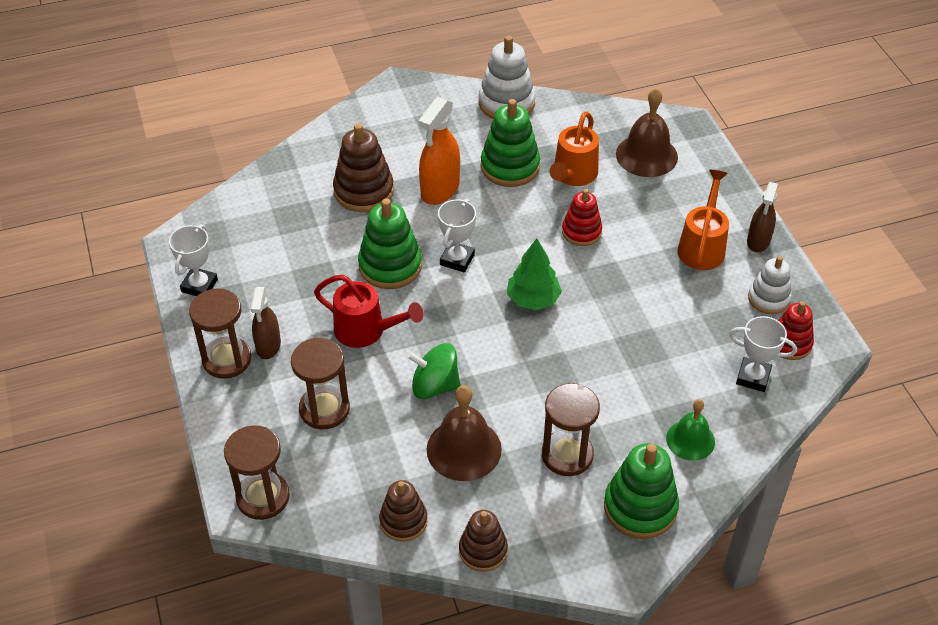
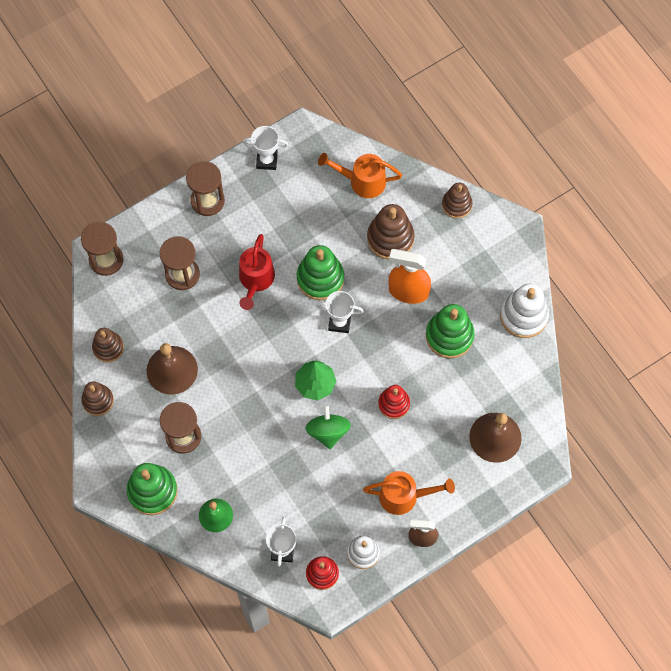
camera: 75 degrees right, 20 degrees up
brown spray bottle [251,287,281,359] -> none
green spinning top [407,343,461,399] -> green spinning top moved to [305,404,351,449]
orange watering can [550,111,599,186] -> orange watering can moved to [318,153,402,198]
none -> brown stacking toy [442,183,472,218]

